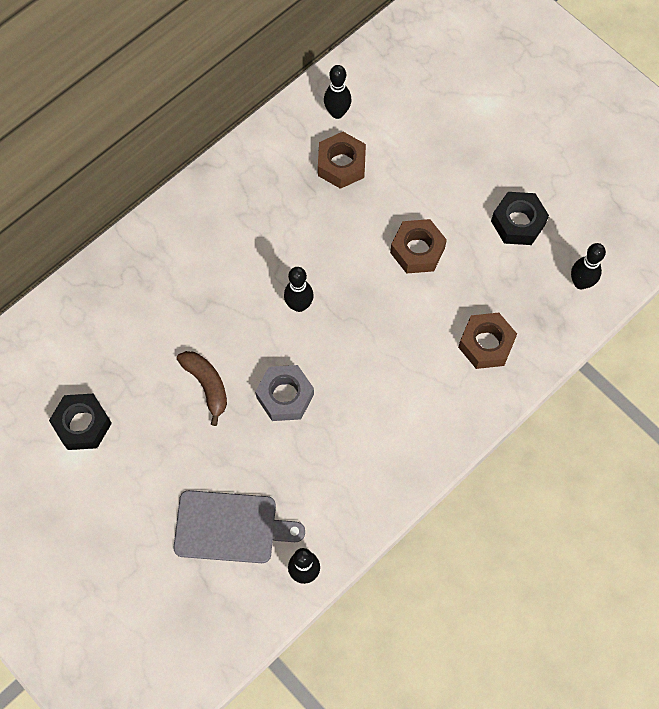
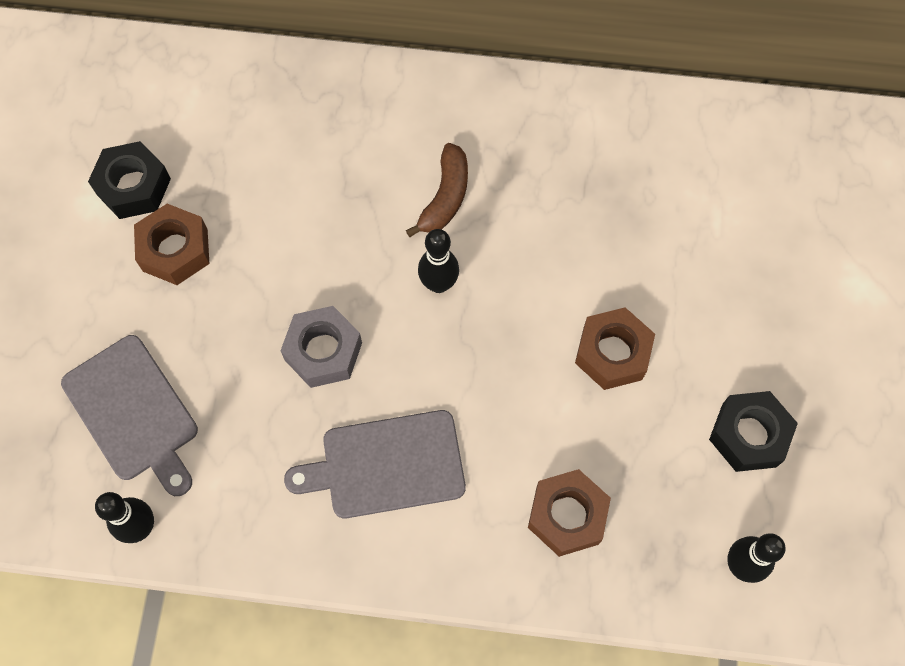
camera: 50 degrees right, 0 degrees up
brown banana [177,351,227,426] -> brown banana moved to [406,143,468,237]
brown nut [318,132,366,189] -> brown nut moved to [134,204,209,285]
black bowling pin [324,65,351,119] -> none
none -> grey cutting board [284,410,466,518]

